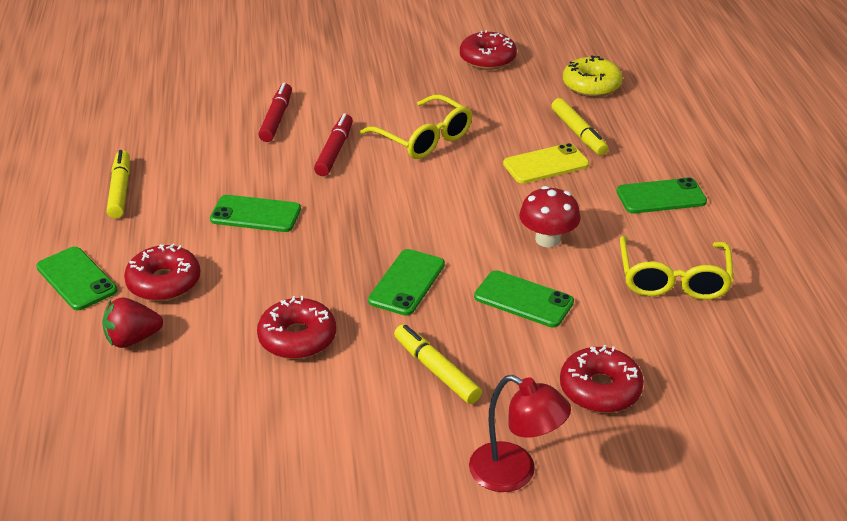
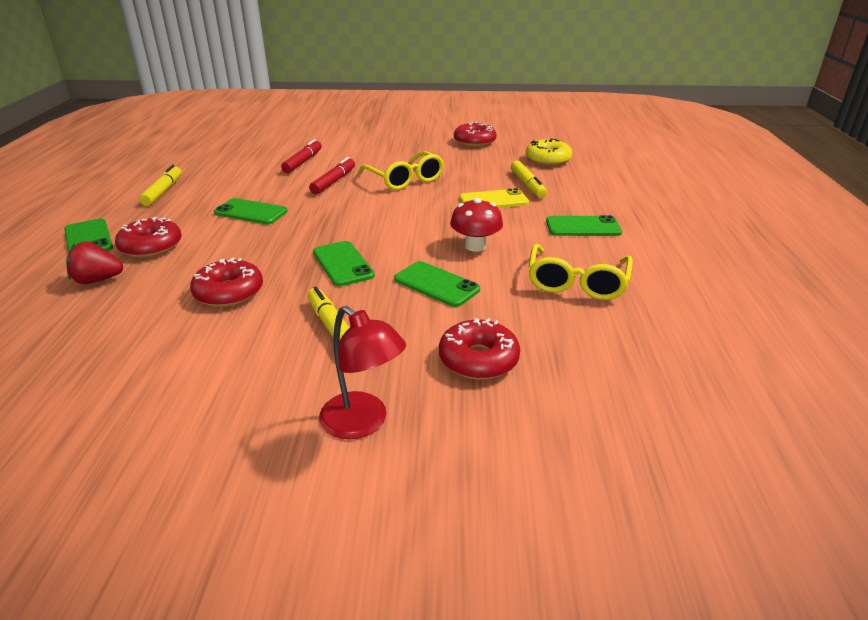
camera: 10 degrees right, 5 degrees down
green phone [368,249,445,316] -> green phone turned 60 degrees counterclockwise [313,241,375,286]

